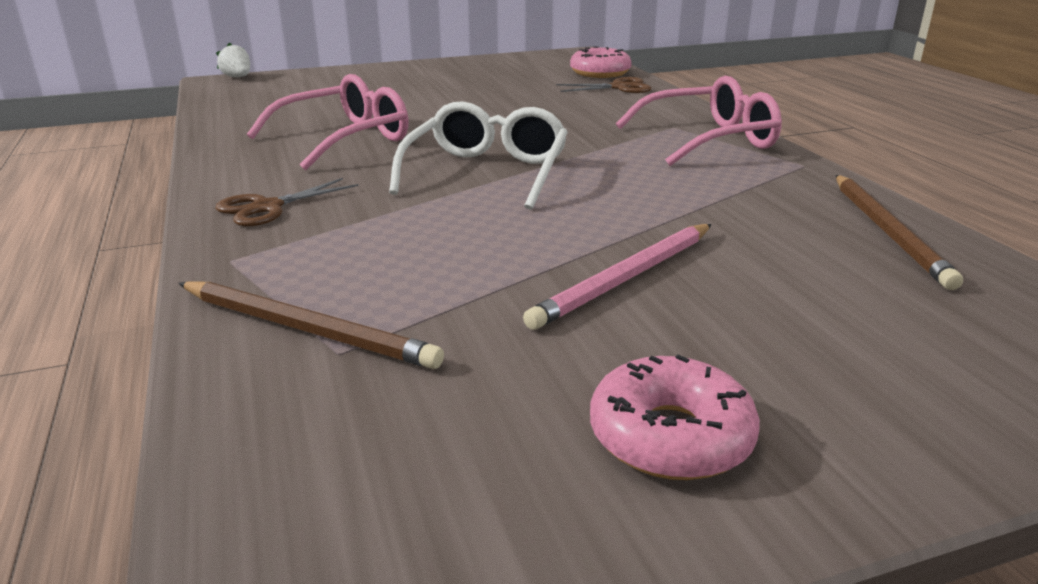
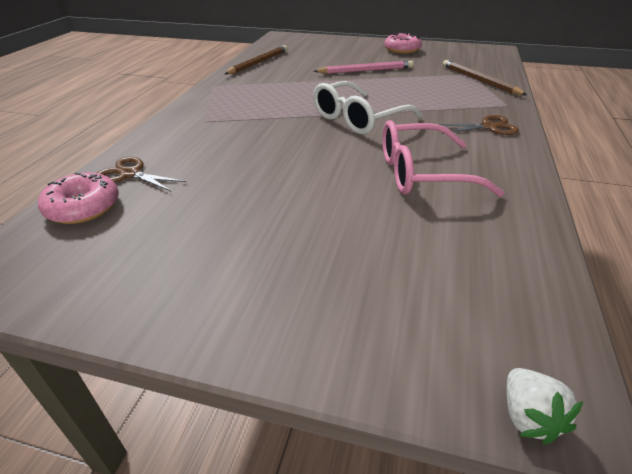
camera: 145 degrees left, 10 degrees up
pink glasses [616,76,782,166] -> none

